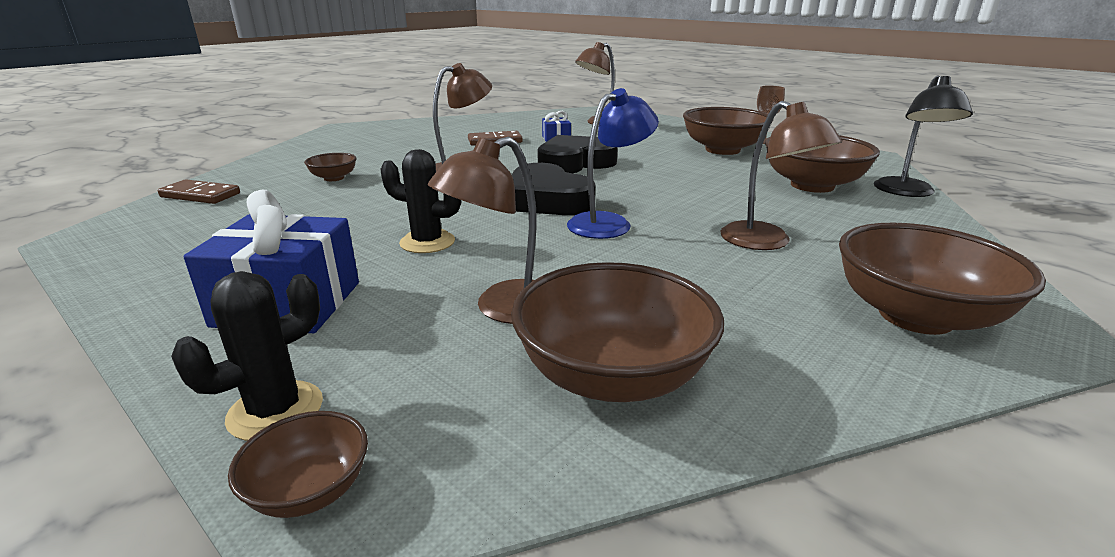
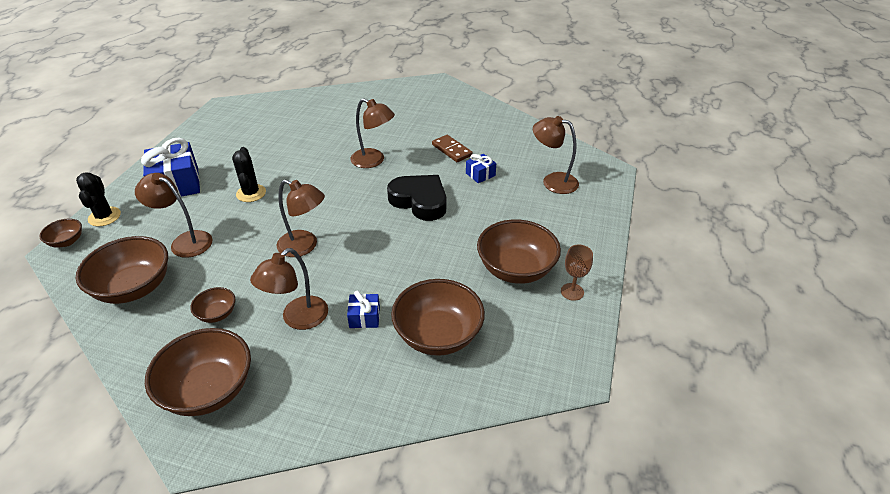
camera: 65 degrees right, 15 degrees up
brown domino [158,179,240,204] -> none
black cactus [171,271,323,441] -> black cactus turned 60 degrees clockwise [76,172,121,226]
brown bowl [304,153,356,181] -> brown bowl moved to [190,287,235,323]
black heart [512,163,595,215] -> none
blue lamp [567,88,659,239] -> brown lamp [277,179,325,257]
black lamp [874,76,973,197] -> none
none -> blue gift [347,290,380,328]

